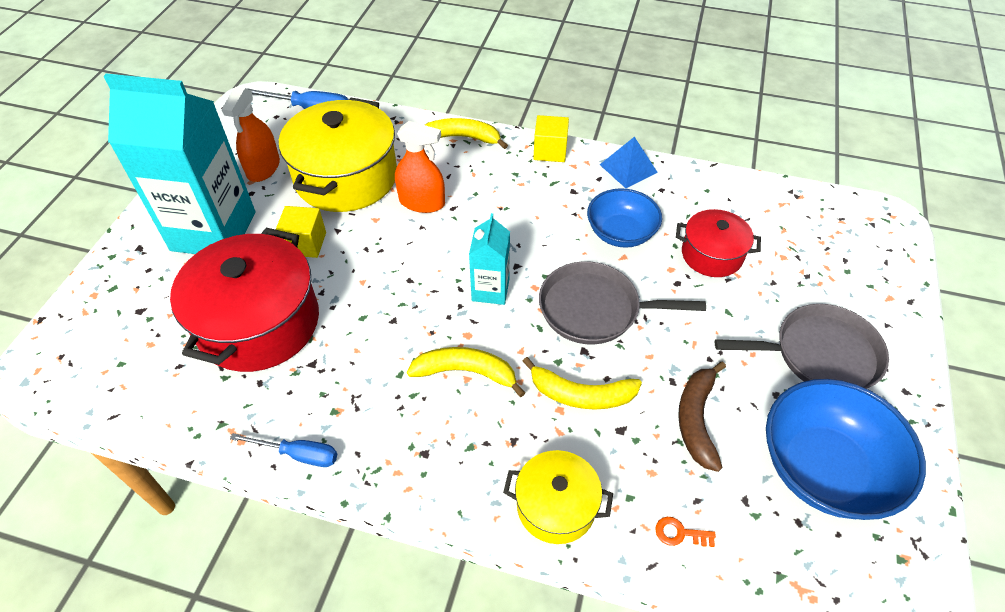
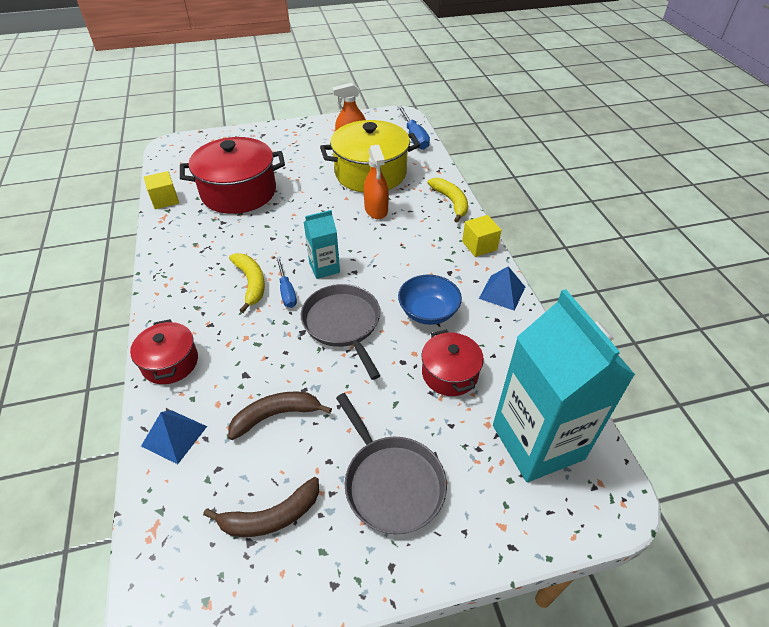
camera: 60 degrees right, 5 degrees down
turquoise carton [103,74,255,254] -> turquoise carton moved to [493,289,635,482]
blue screwdriver [230,433,337,467] -> blue screwdriver moved to [276,257,297,308]
yellow cube [275,206,326,258] -> yellow cube moved to [144,171,179,209]
yellow pot [503,450,613,544] -> red pot [130,319,198,384]
yellow banana [522,357,642,409] -> none
orange key [655,517,716,547] -> blue pyramid [141,410,207,464]
blue bowl [766,379,926,520] -> brown banana [203,477,319,537]

